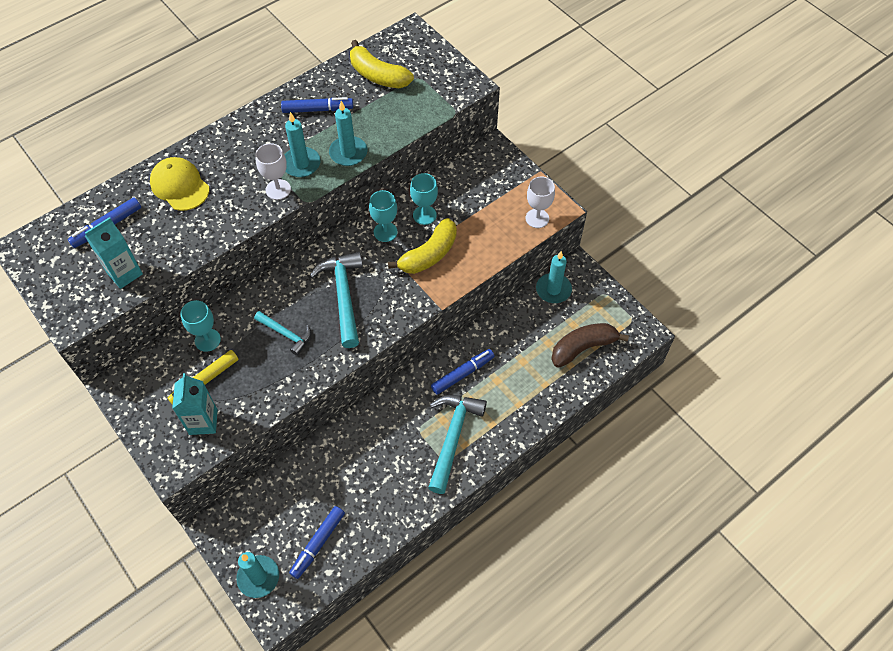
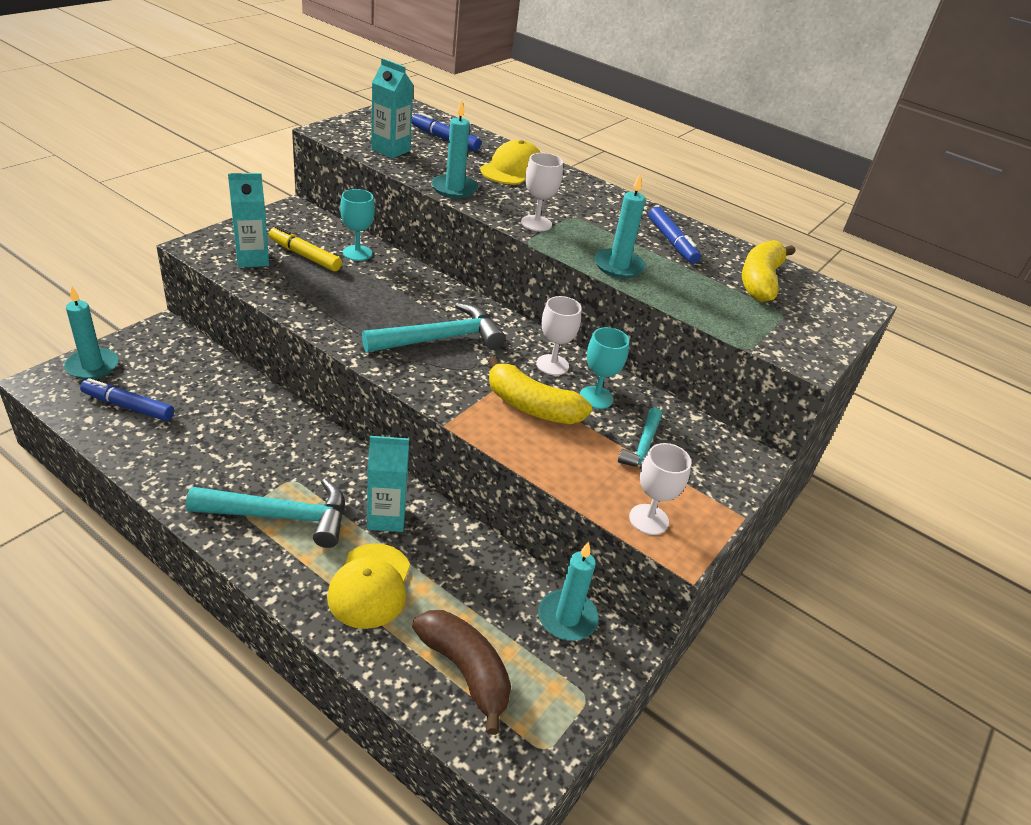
camera: 70 degrees right, 20 degrees down
turquoise hammer [254,311,311,356] -> turquoise hammer moved to [618,407,662,469]
turquoise candle [285,112,320,177] -> turquoise candle moved to [431,100,478,198]
turquoise goblet [369,190,398,242] -> white goblet [536,296,582,375]
blue marker [431,349,494,395] -> turquoise carton [367,436,409,532]
none -> yellow cap [327,543,410,629]

